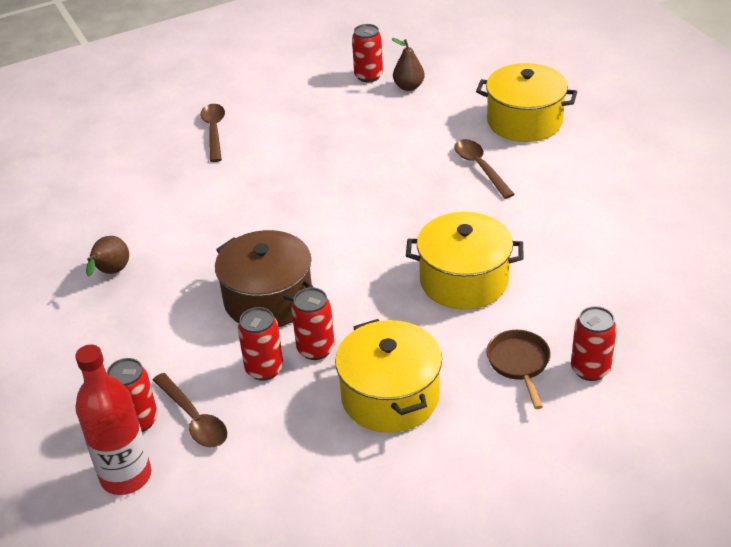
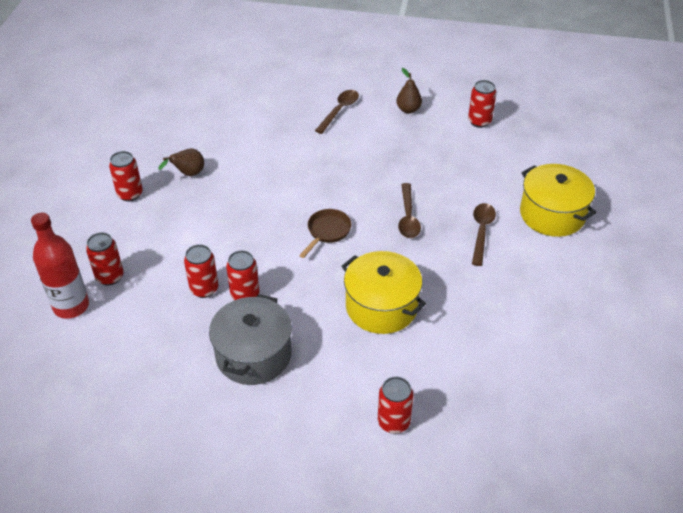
camera: 35 degrees right, 5 degrees up
brown spoon [153,373,227,447] -> brown spoon moved to [398,183,421,238]
brown pot [215,230,314,327] -> none
yellow pot [335,319,442,433] -> grey pot [209,294,292,385]
brown pear [392,38,425,91] -> brown pear moved to [396,68,422,114]
brown pan [487,330,551,409] -> brown pan moved to [299,209,352,258]
none -> red can [109,151,143,202]

